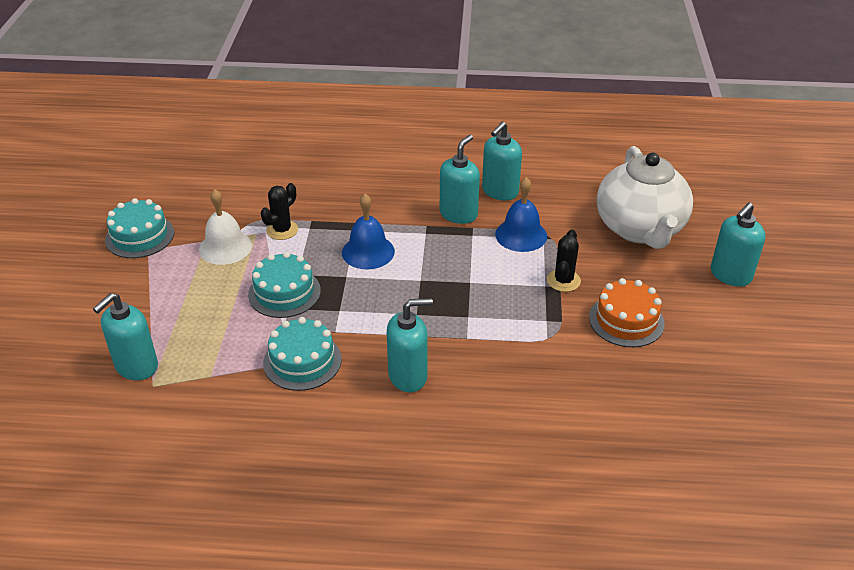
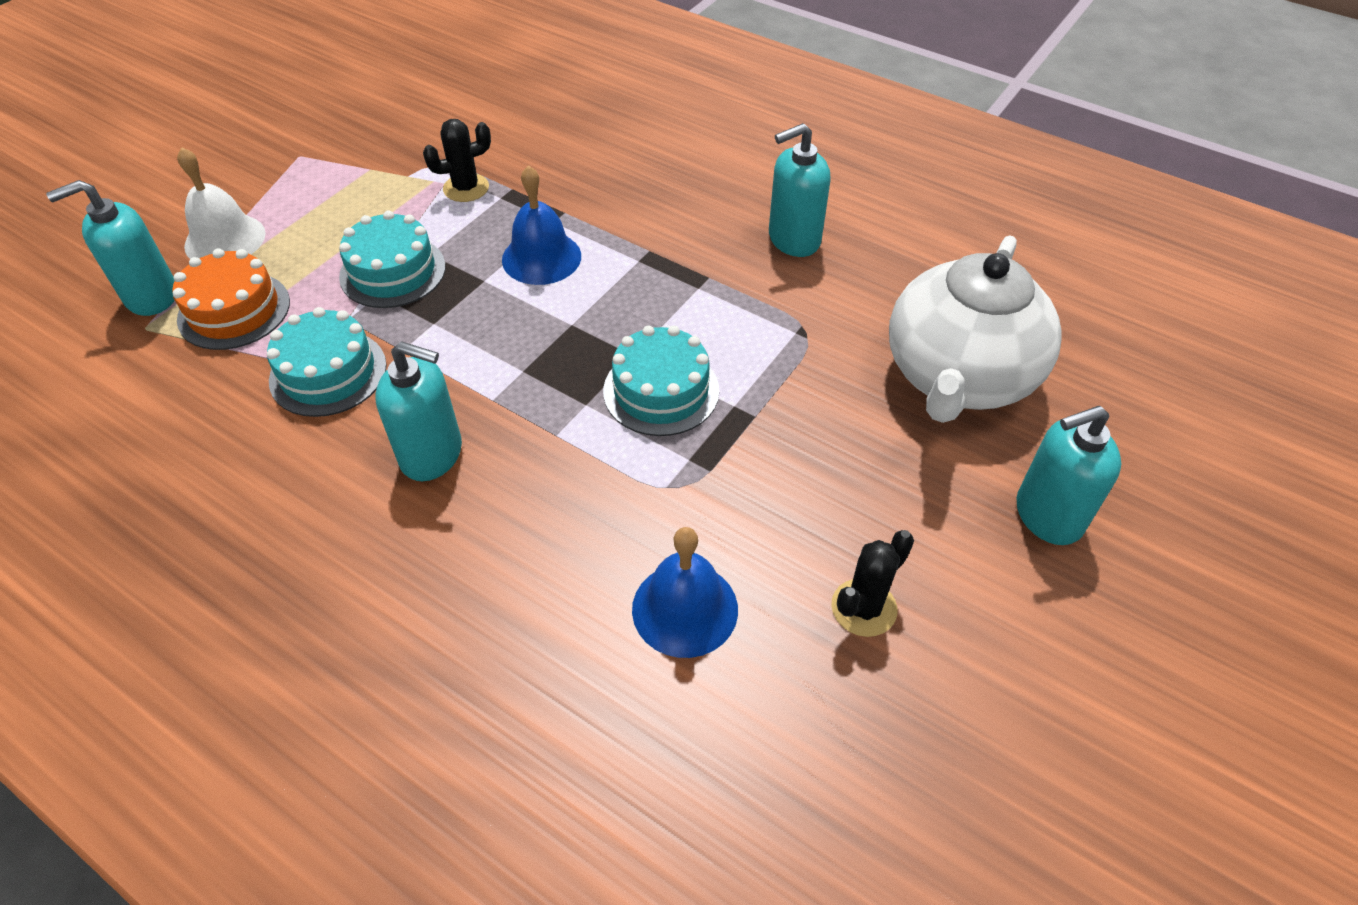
camera: 30 degrees right, 10 degrees up
turquoise cake [105,198,174,258] -> turquoise cake moved to [603,326,719,436]
white bell [199,189,252,265] -> white bell moved to [177,147,265,259]
turquoise soap dispenser [440,135,480,224] -> none
blue bell [495,177,547,252] -> blue bell moved to [632,527,738,658]
black cactus [547,229,581,292] -> black cactus moved to [831,530,914,637]
orange cake [589,278,665,347] -> orange cake moved to [172,249,290,350]

